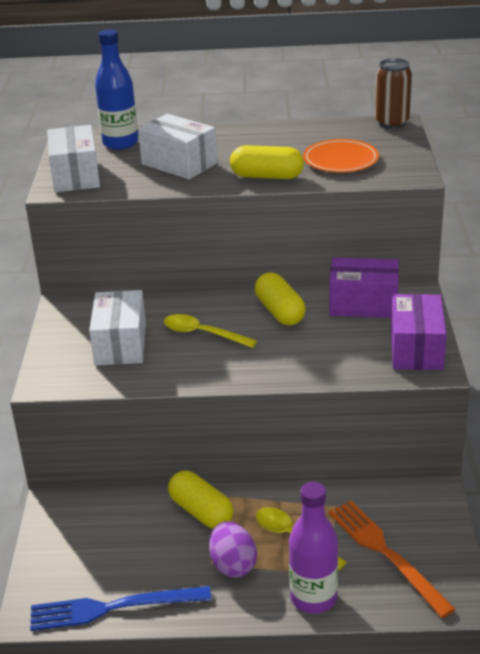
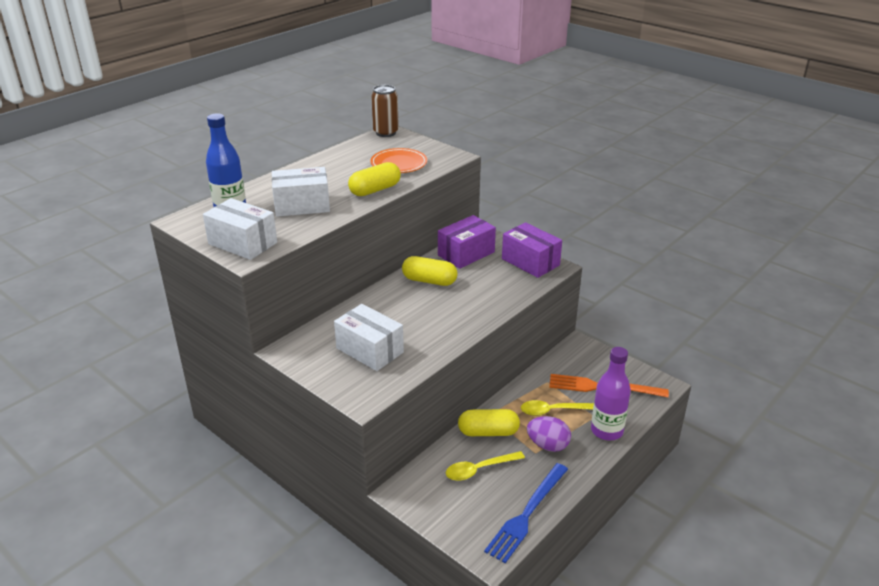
camera: 50 degrees left, 0 degrees up
yellow spoon [164,314,257,348] -> yellow spoon moved to [446,451,525,481]

